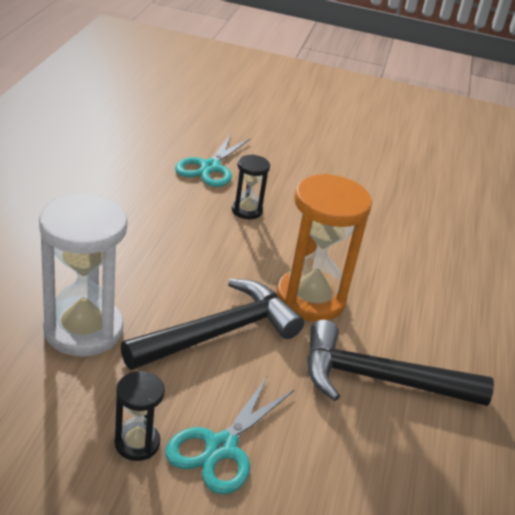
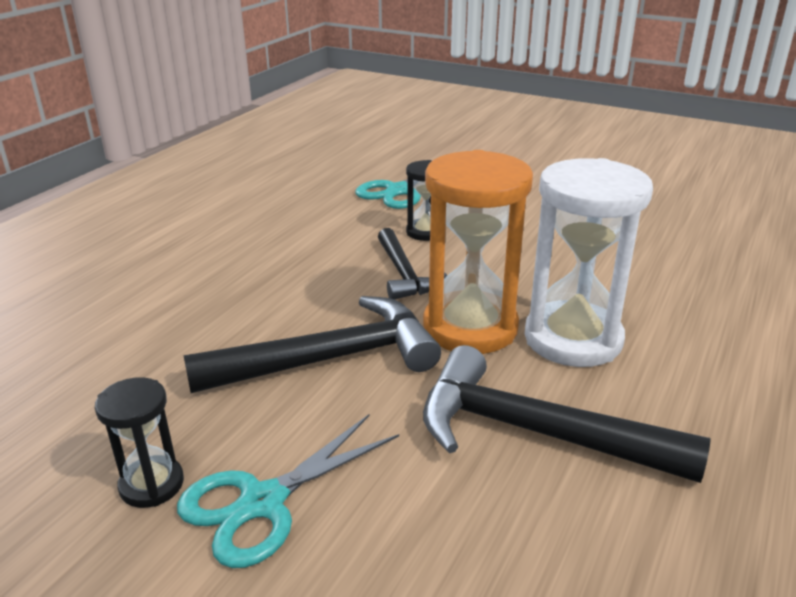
camera: 20 degrees right, 5 degrees down
white hourglass [39,194,128,357] -> white hourglass moved to [524,158,653,367]
none -> black hammer [378,228,447,300]

